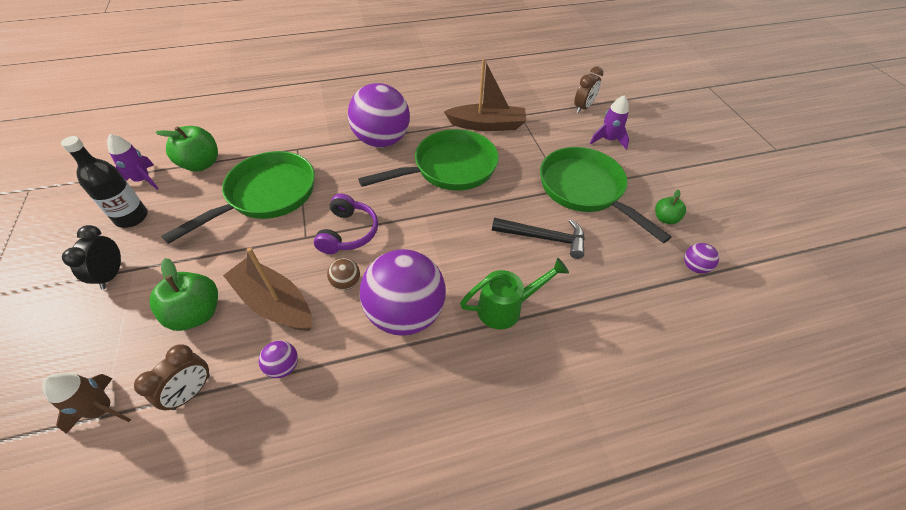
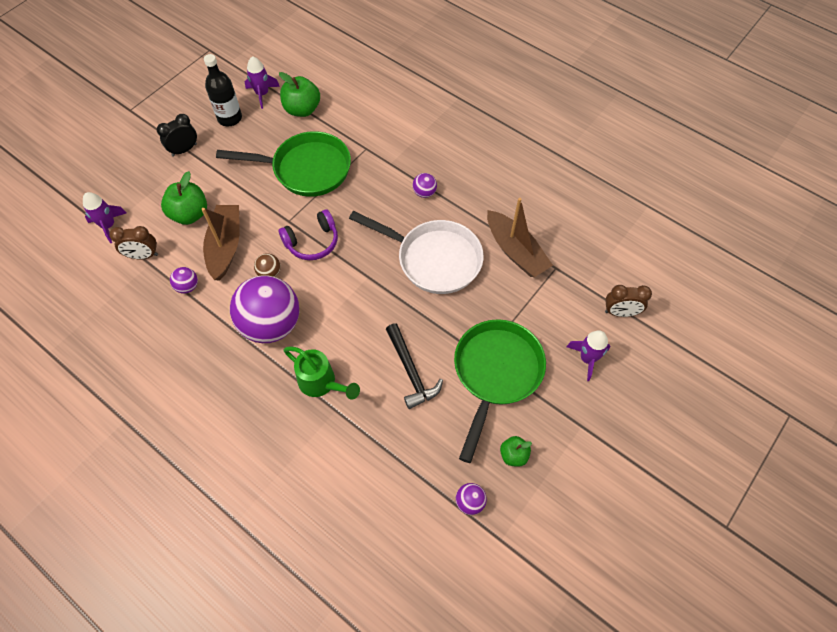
camera: 55 degrees right, 10 degrees up
brown rocket [42,373,131,434] -> purple rocket [83,192,126,243]
purple ball [348,83,410,148] -> purple ball [413,173,437,198], size x0.41
green pan [358,129,499,191] -> white pan [349,211,484,294]

